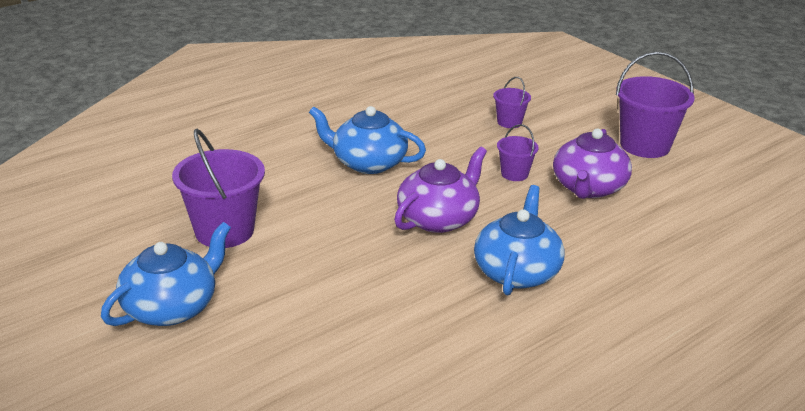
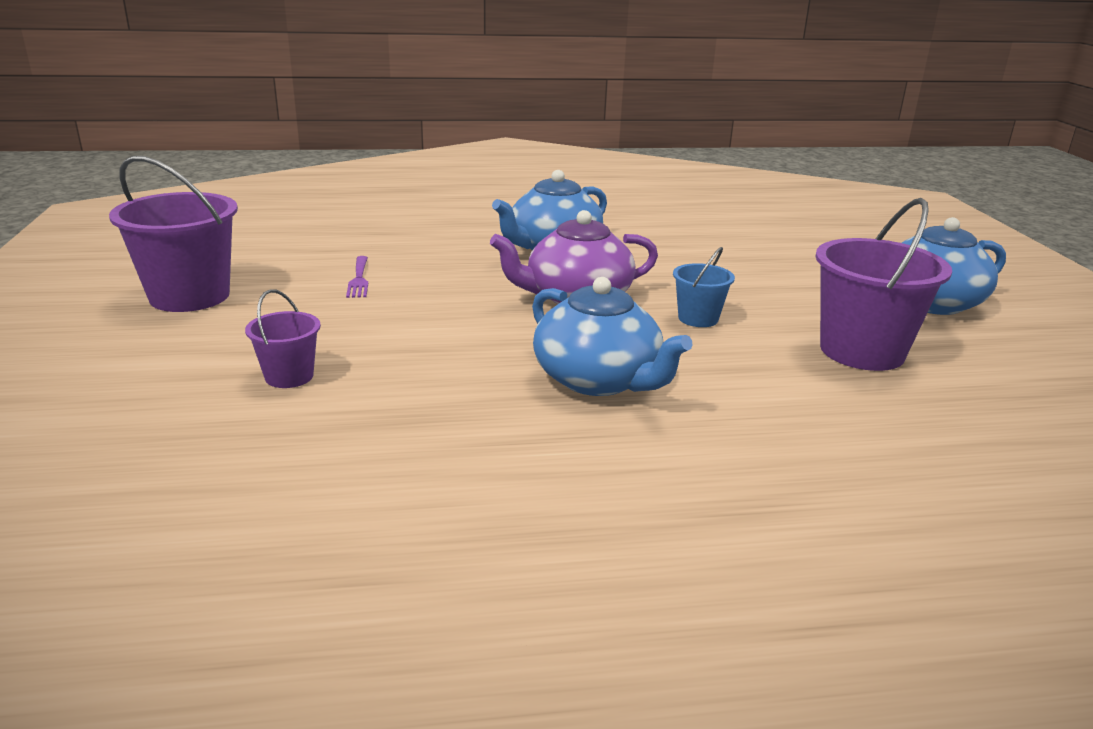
camera: 150 degrees left, 5 degrees down
purple bucket [497,124,539,181] -> none
purple teapot [553,129,632,199] -> purple fork [346,256,368,298]
none -> blue bucket [673,247,735,327]

